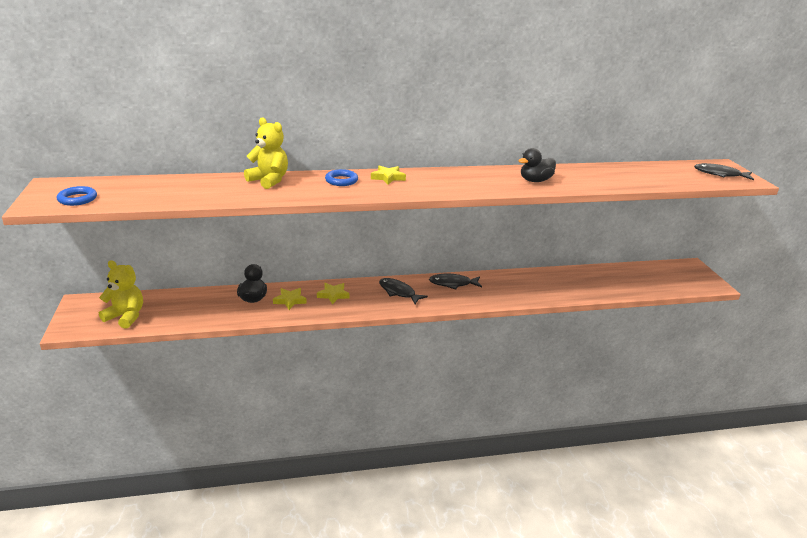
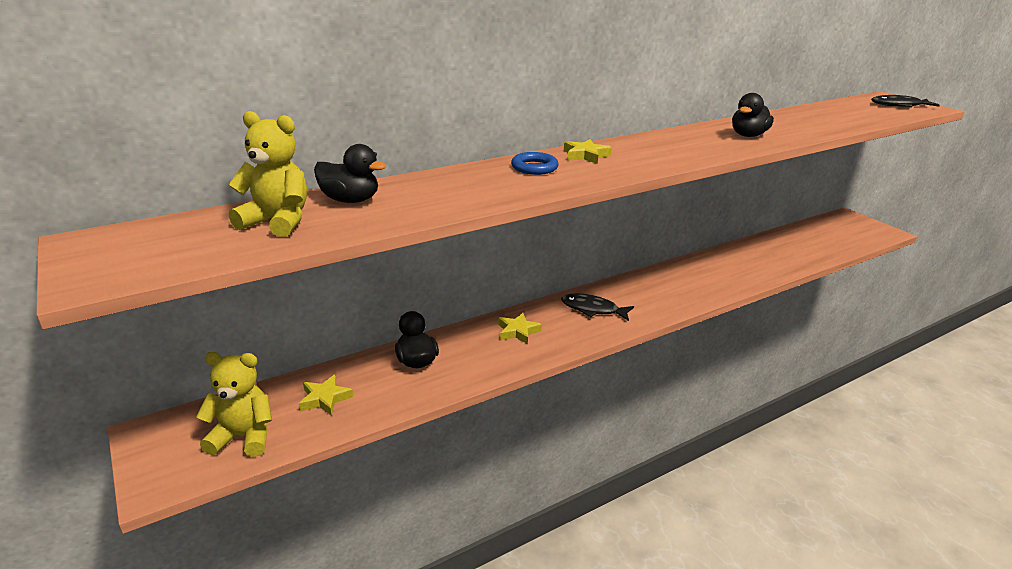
camera: 20 degrees left, 0 degrees up
blue ring [57,186,97,206] -> none
yellow teddy bear [244,117,288,189] -> yellow teddy bear moved to [229,111,307,237]
yellow star [273,288,307,310] -> yellow star moved to [299,374,353,416]
black fish [429,274,482,290] -> none
none -> black duck [314,144,386,203]

